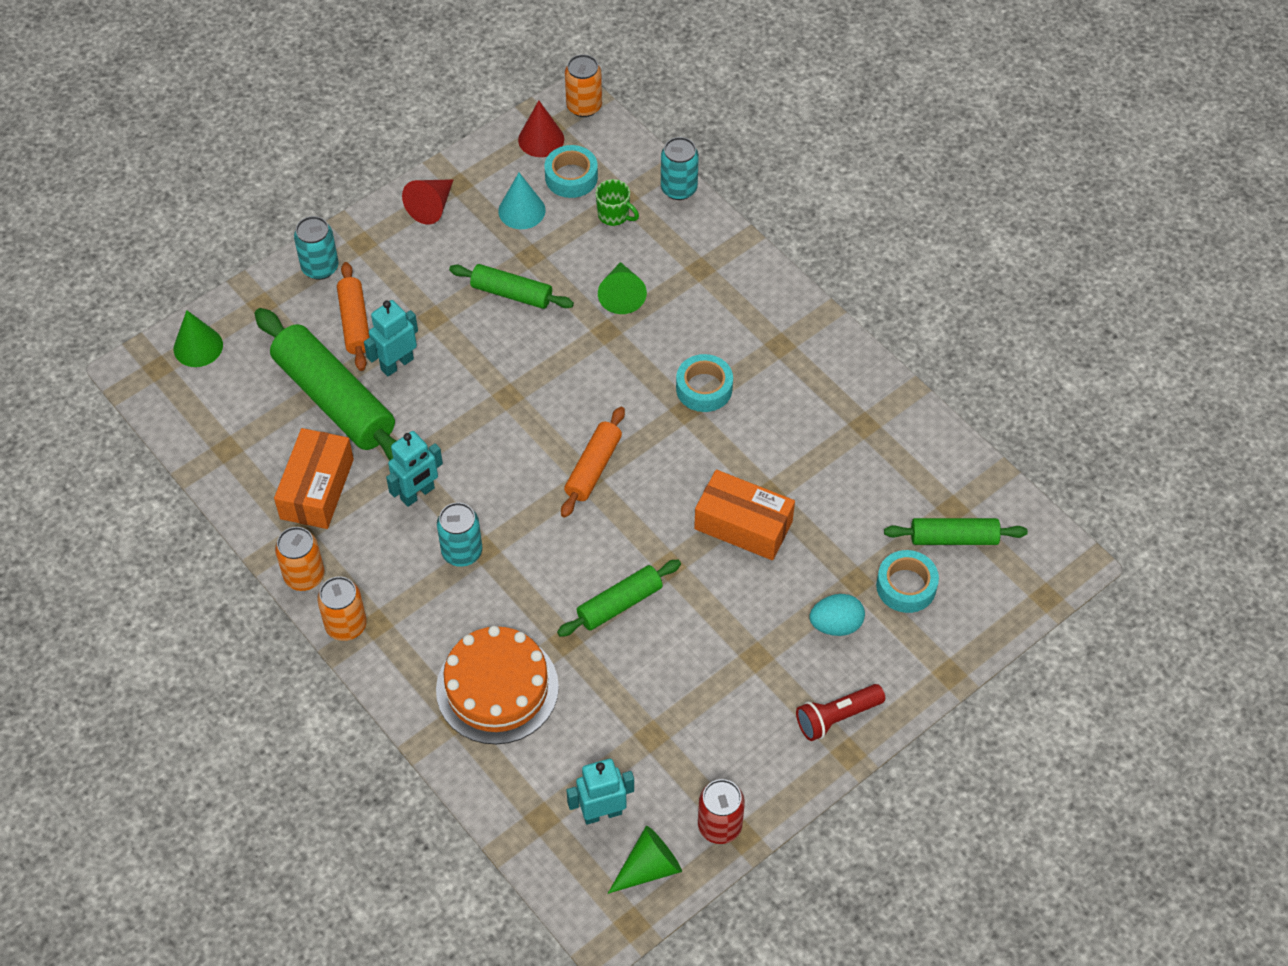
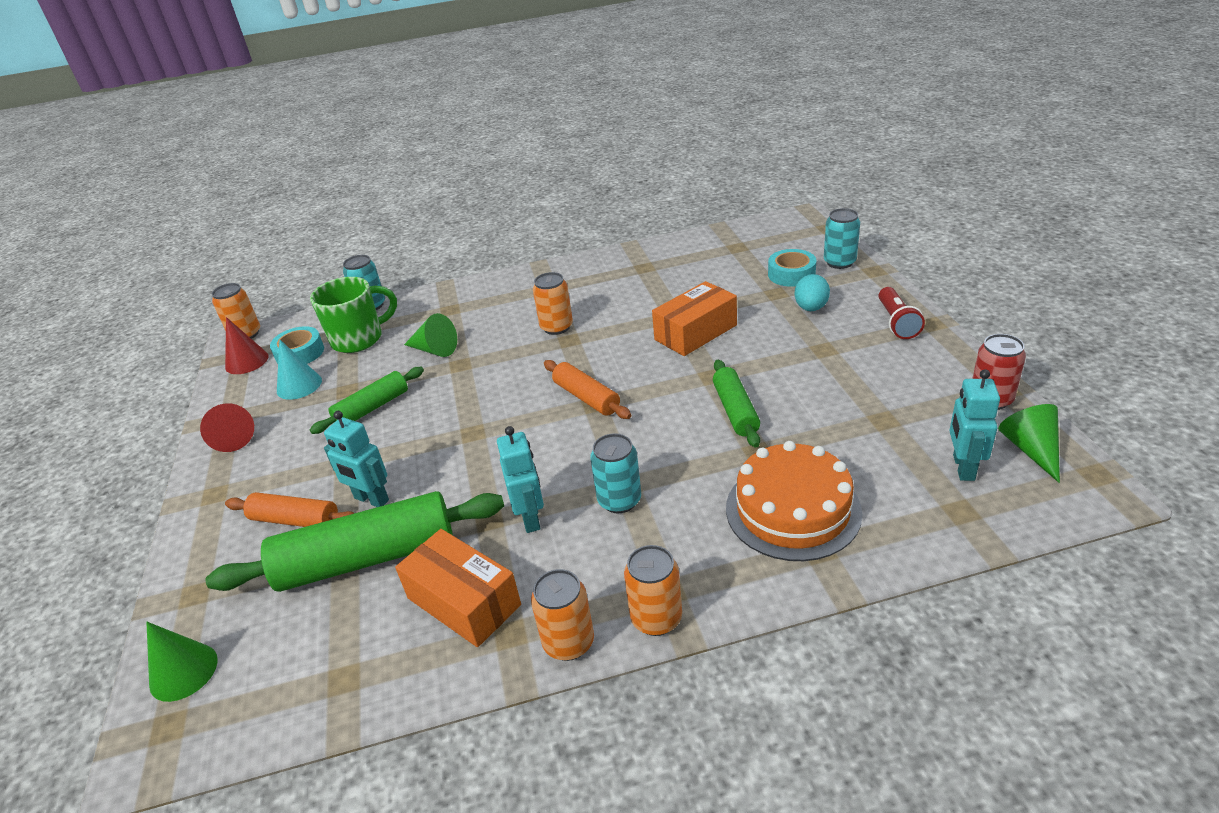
camera: 60 degrees left, 20 degrees down
turquoise can [294,216,339,280] -> turquoise can moved to [824,208,860,269]
turquoise robot [364,300,418,376] -> turquoise robot turned 45 degrees counterclockwise [324,411,389,507]
green mug [596,179,639,226] -> green mug [310,277,397,353], size x1.86
turquoise tape [676,354,733,412] -> orange can [533,272,573,335]
green rolling pin [884,518,1028,545] -> none

